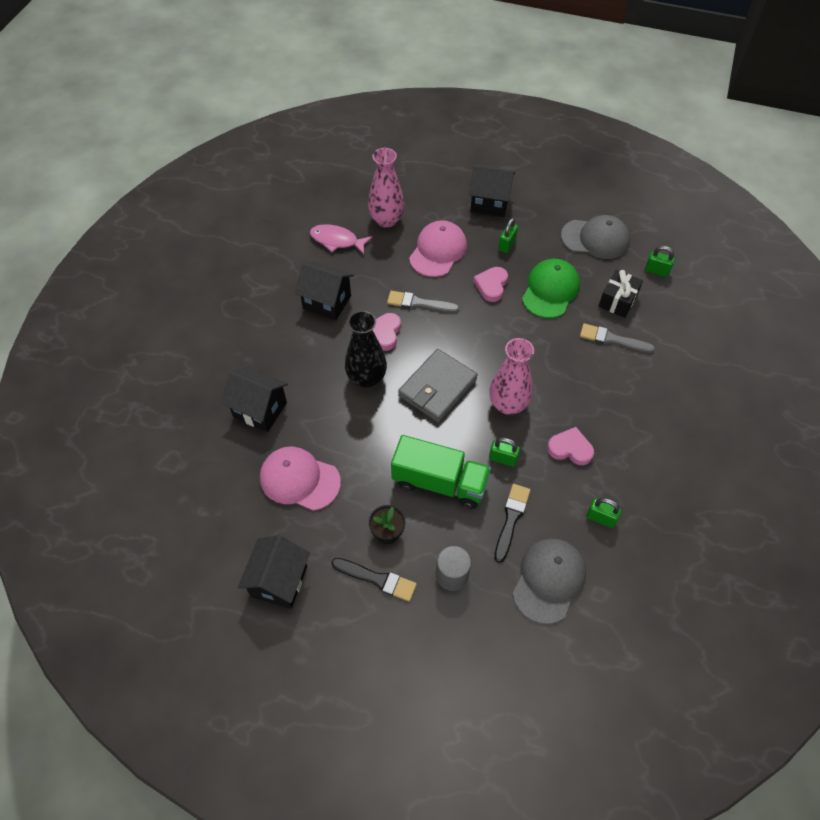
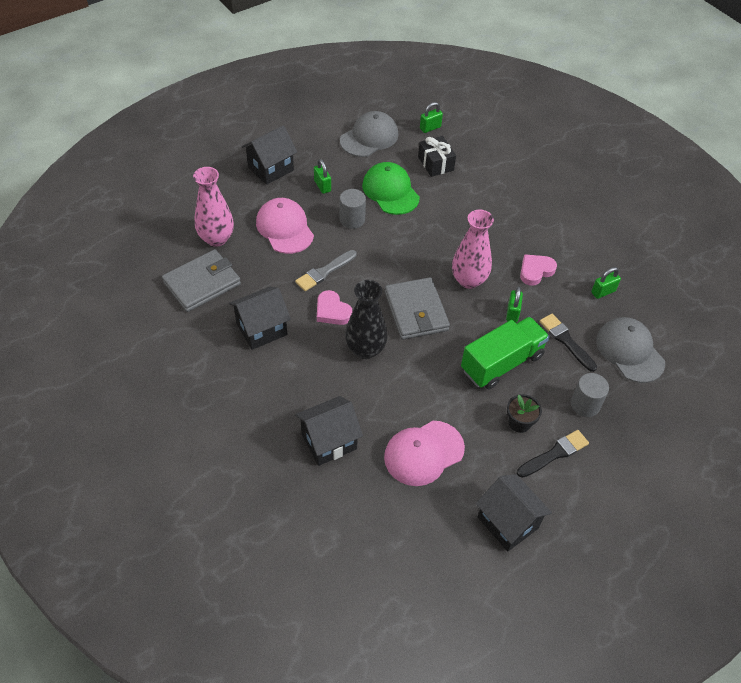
camera: 55 degrees left, 5 degrees down
pink fish [310,224,372,254] -> grey wallet [162,249,241,312]
pink heart [473,267,508,302] -> grey cylinder [340,189,366,229]
green padlock [489,437,520,467] -> green padlock turned 45 degrees counterclockwise [506,286,523,323]
grey brush [580,323,655,353] -> none

